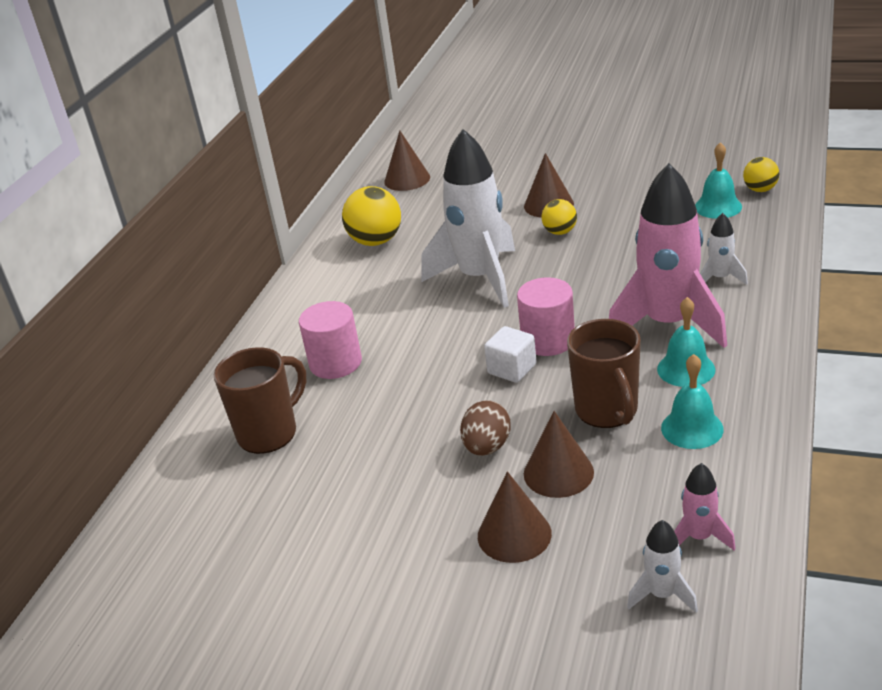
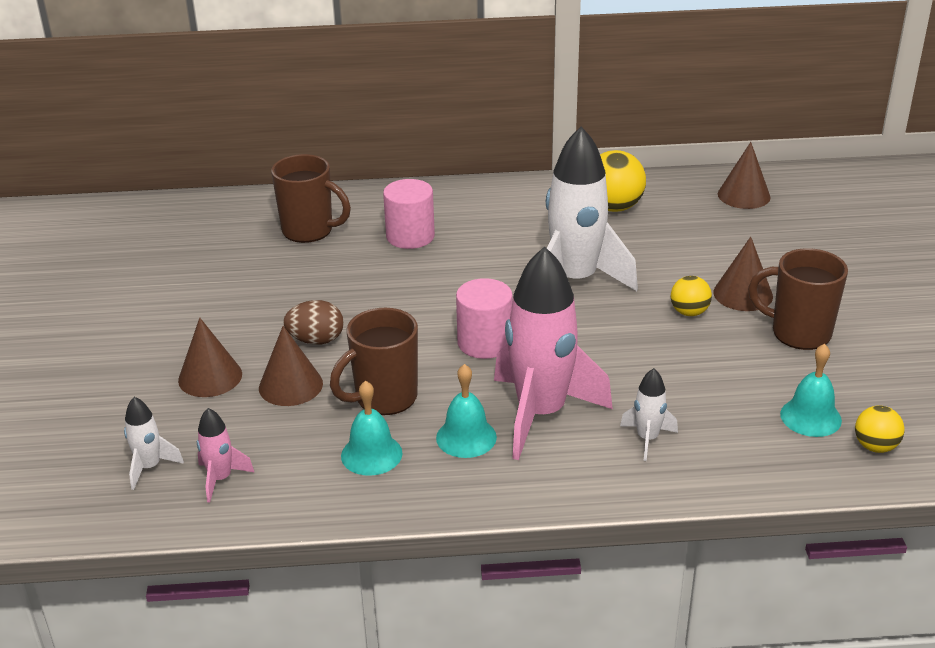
camera: 65 degrees right, 0 degrees up
white cube [484,326,537,383] -> none
none -> brown mug [748,248,848,350]

